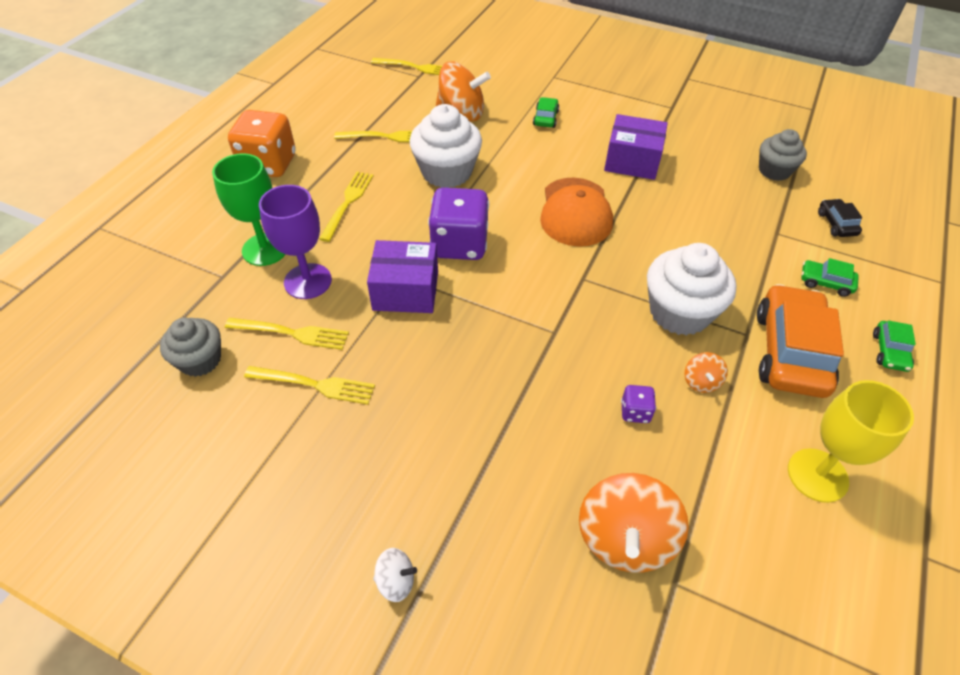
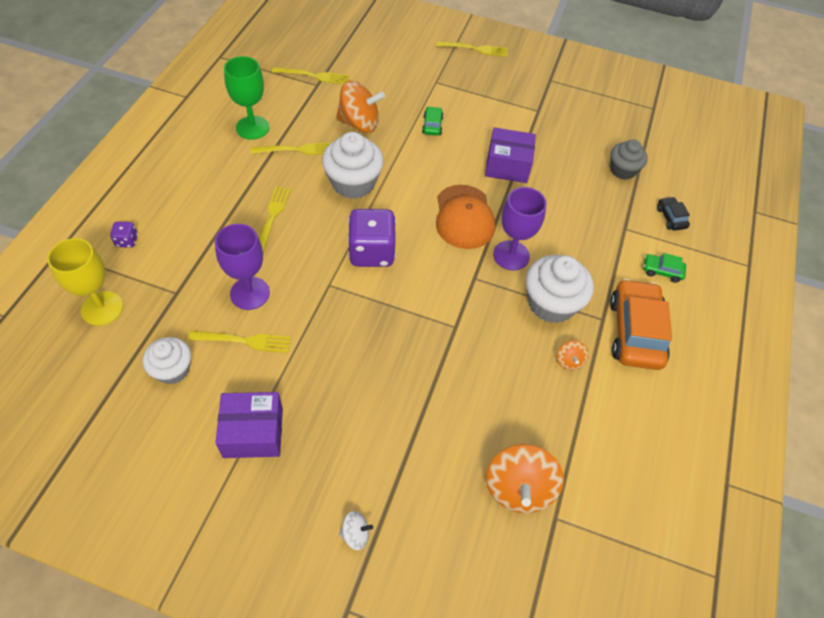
camera: 10 degrees left, 5 degrees up
grey cupcake [160,317,221,377] -> white cupcake [143,337,191,384]
green goblet [212,153,286,266] -> green goblet moved to [224,56,269,140]
orange dice [228,110,296,177] -> none
yellow fork [244,366,375,405] -> yellow fork moved to [436,41,508,57]
purple box [367,240,438,313] -> purple box moved to [215,392,283,458]
purple dice [621,385,656,423] -> purple dice moved to [110,222,138,248]
yellow goblet [788,380,914,503] -> yellow goblet moved to [47,238,123,326]
green car [873,321,916,372] -> none
none -> purple goblet [493,187,547,270]

